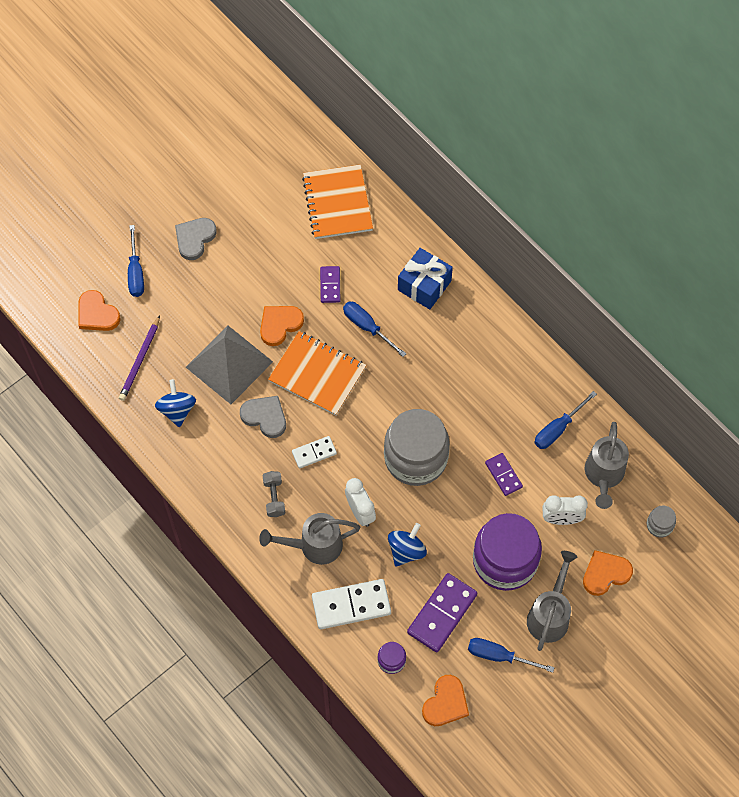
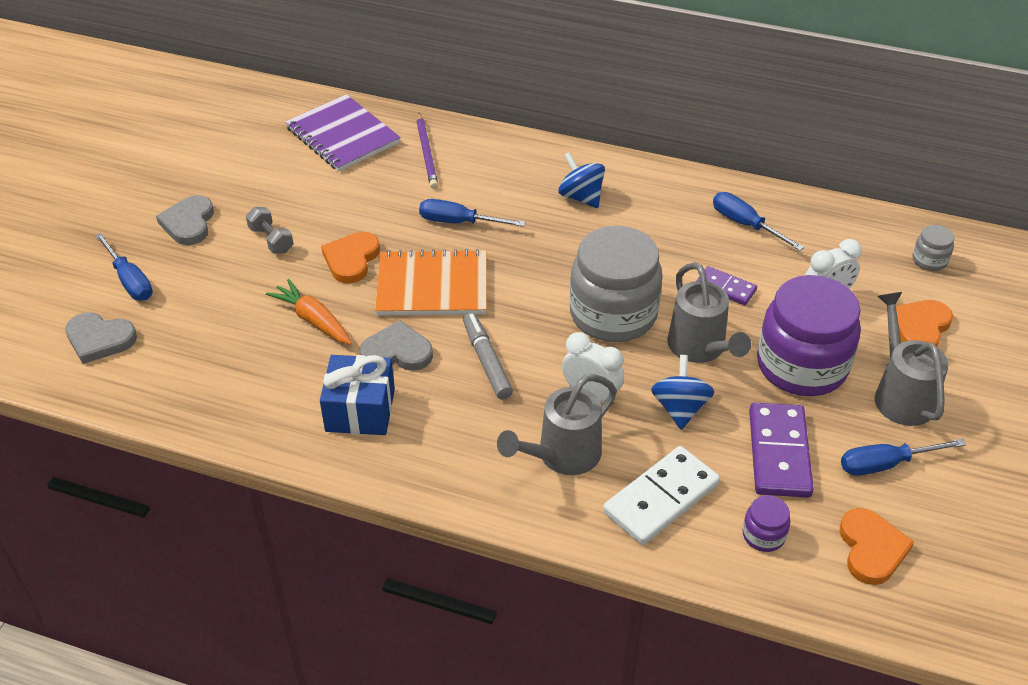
camera: 30 degrees left, 20 degrees down
orange heart [78,290,121,331] -> grey heart [65,312,137,364]
purple pencil [119,315,160,401] -> purple pencil moved to [417,112,438,189]
blue spinning top [155,379,196,428] -> blue spinning top moved to [558,152,605,208]
grey pyramid [186,326,273,404] -> orange carrot [266,279,352,345]
grey dumbbell [262,471,285,517] -> grey dumbbell moved to [246,207,294,254]
white domino [292,436,337,468] -> grey marker [463,313,513,399]
orange notebook [302,165,373,239] -> purple notebook [285,94,401,171]
purple domino [320,266,341,303] -> none
blue gift [398,248,453,309] -> blue gift moved to [320,355,395,435]
blue screwdriver [534,391,597,449] -> blue screwdriver turned 120 degrees clockwise [713,192,804,251]
grey watering can [585,422,629,509] -> grey watering can moved to [667,262,751,363]

